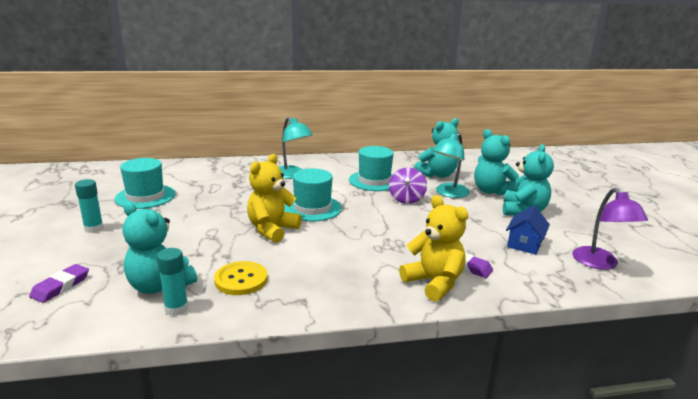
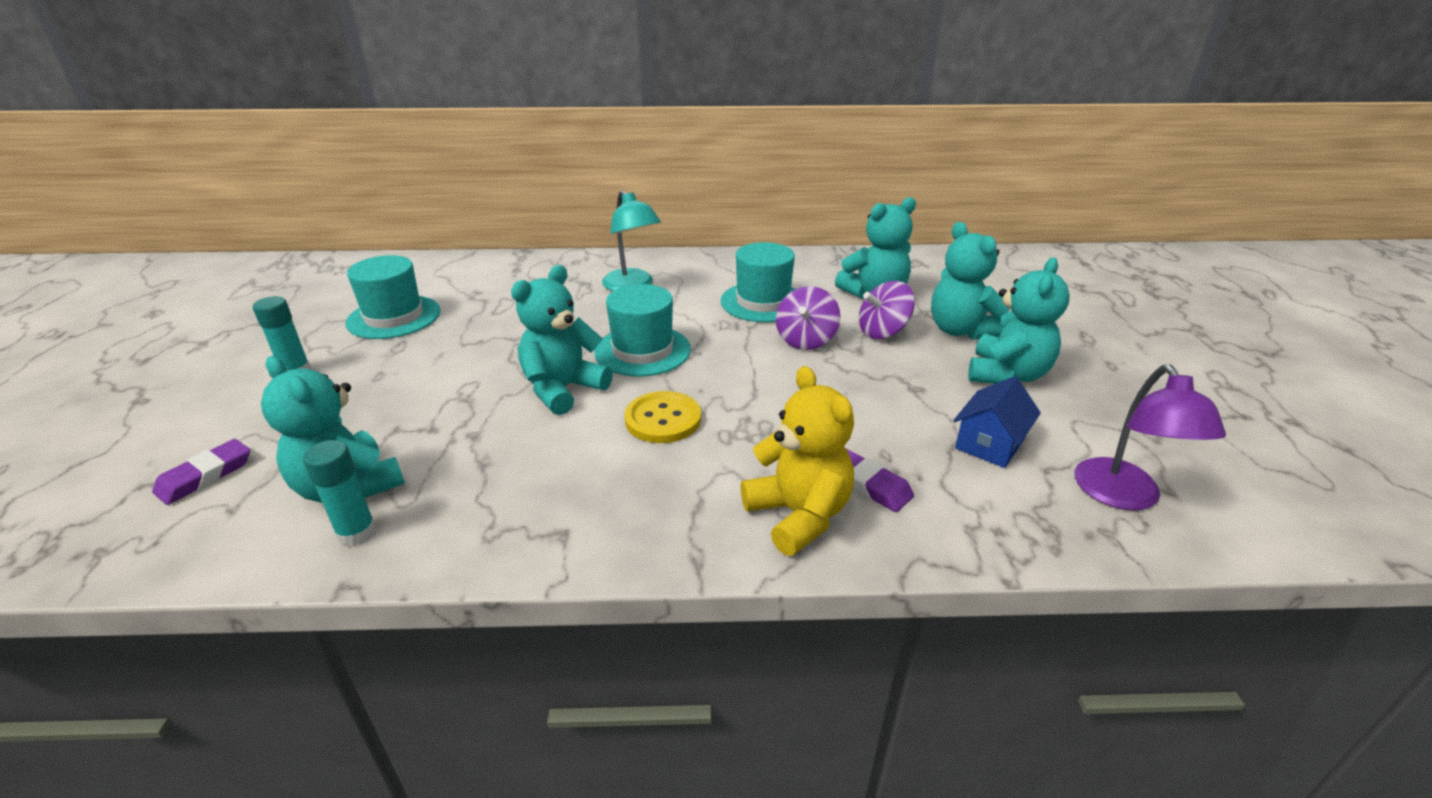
camera: 10 degrees right, 10 degrees up
yellow button [214,261,268,295] -> yellow button moved to [624,391,701,443]
yellow teddy bear [247,154,302,243] -> turquoise teddy bear [511,265,613,415]
turquoise lamp [432,133,470,198] -> purple spinning top [859,281,915,339]

